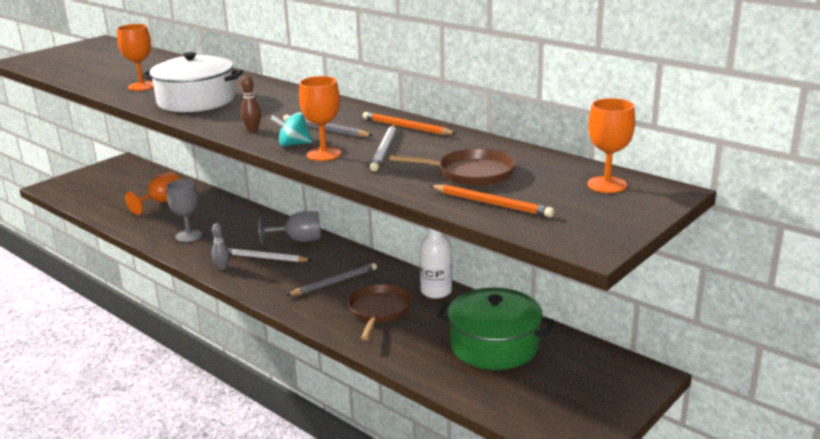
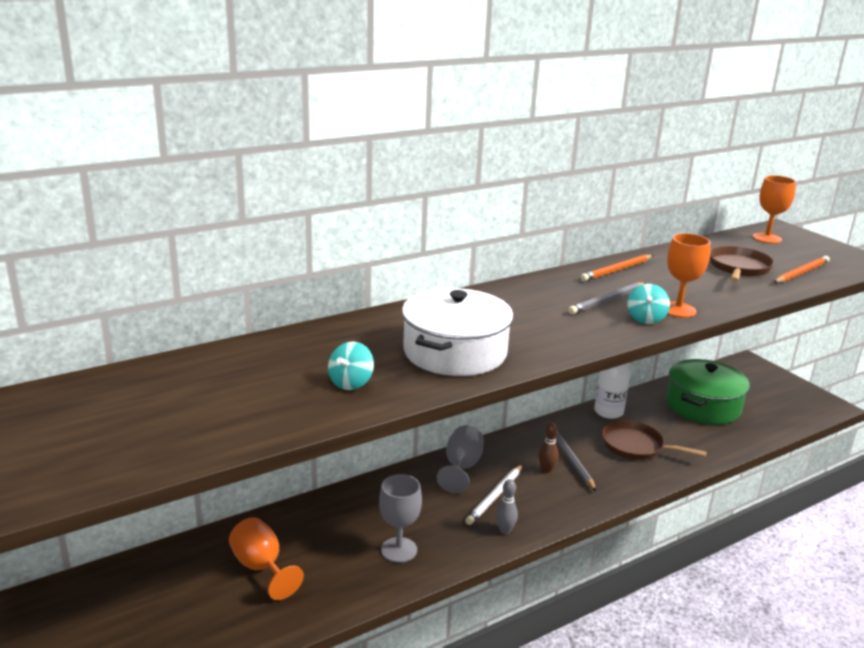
camera: 75 degrees left, 0 degrees up
orange goblet [117,24,154,91] -> turquoise spinning top [328,341,374,390]
brown bowling pin [241,76,261,132] -> brown bowling pin moved to [539,423,559,473]
white pencil [370,125,396,171] -> none

